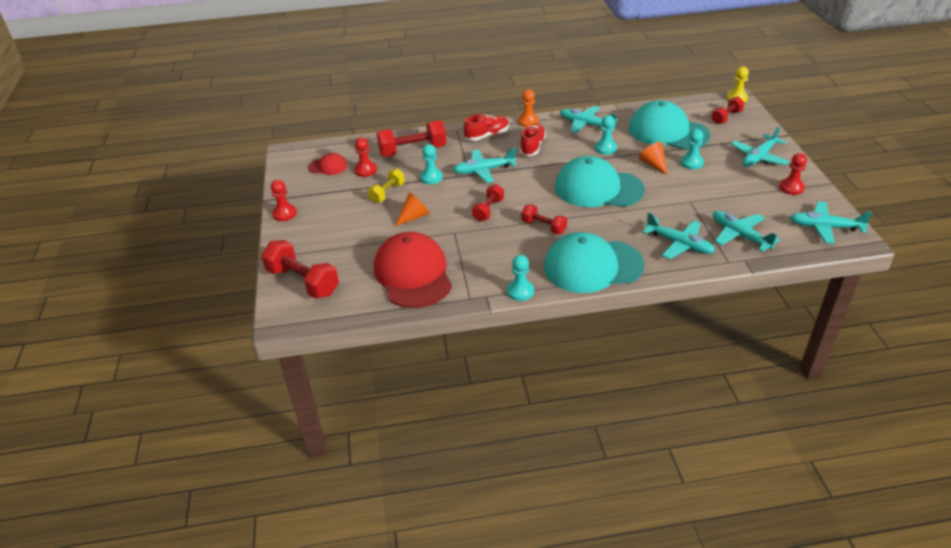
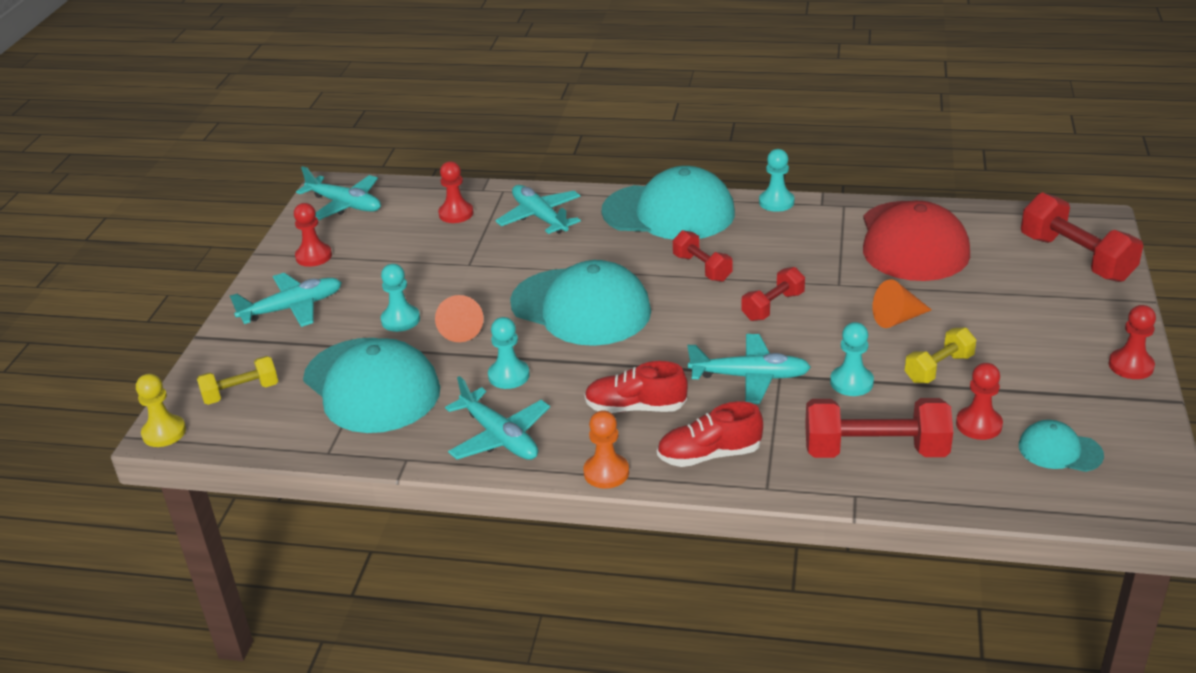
camera: 160 degrees left, 5 degrees down
red cap [308,153,347,175] -> turquoise cap [1019,420,1104,472]
red shoe [520,124,546,156] -> red shoe turned 60 degrees clockwise [584,361,688,413]
red dumbbell [711,97,744,124] -> yellow dumbbell [196,356,278,405]
turquoise plane [713,211,780,252] -> red pawn [438,161,474,223]

